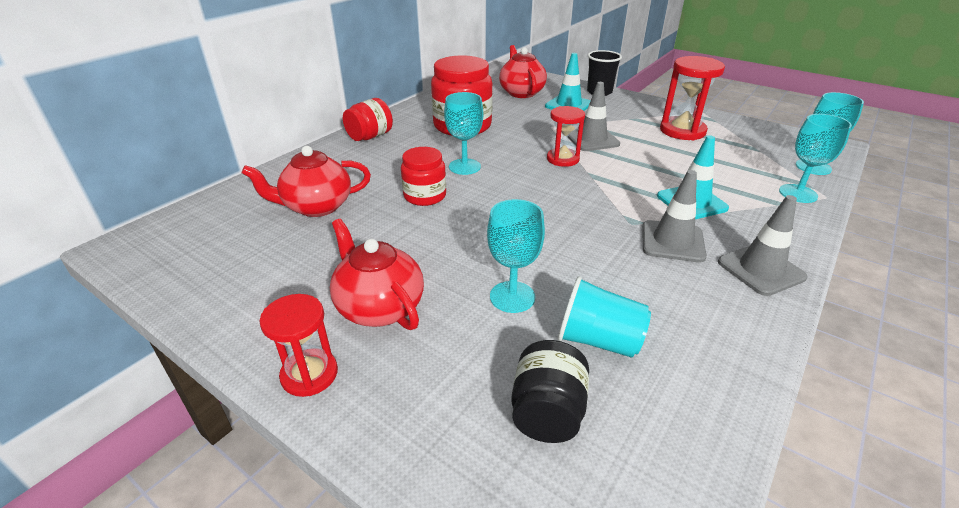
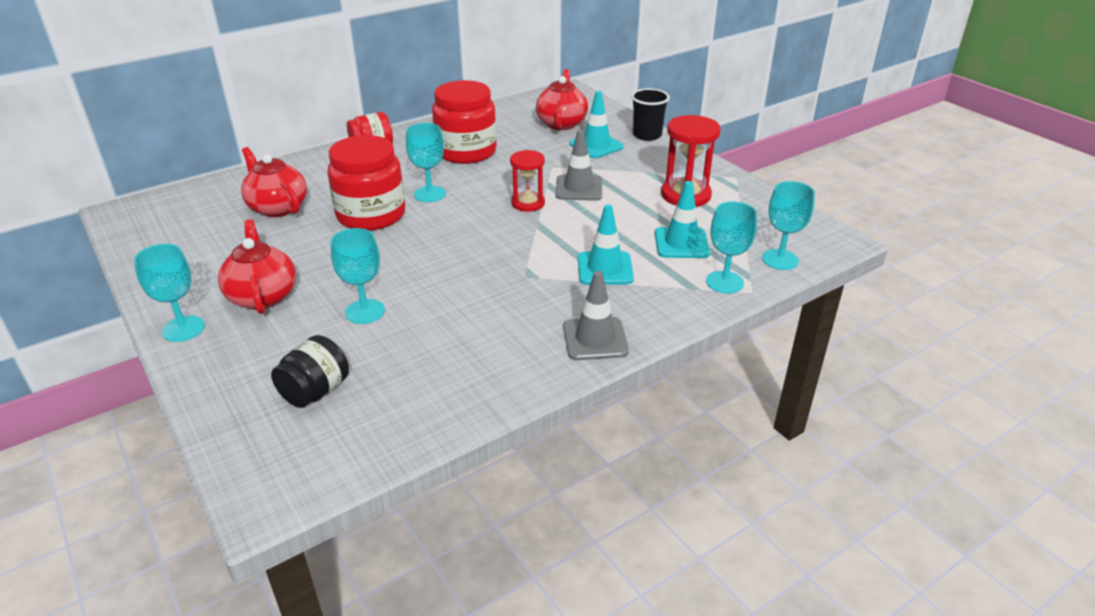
camera: 20 degrees right, 0 degrees up
red teapot [242,146,371,217] -> red teapot turned 45 degrees clockwise [241,147,307,217]
red hourglass [259,294,338,397] -> turquoise goblet [134,244,205,342]
red jar [401,147,446,206] -> red jar [328,135,405,231], size x1.72
turquoise cup [558,276,651,358] -> none
grey traffic cone [642,170,707,263] -> none
none -> turquoise traffic cone [655,181,710,258]

